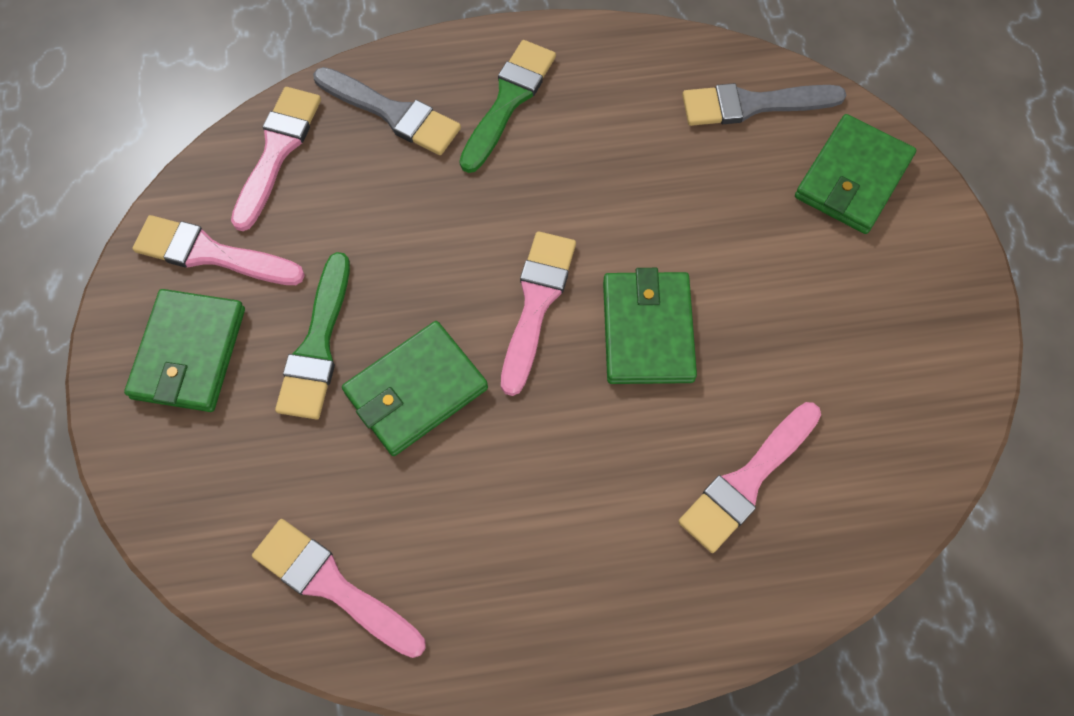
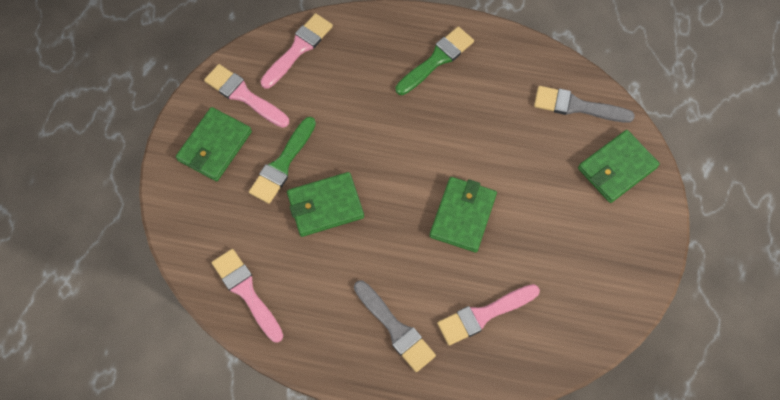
camera: 20 degrees right, 0 degrees up
grey brush [313,67,461,155] -> grey brush moved to [354,281,436,372]
pink brush [501,231,576,396] -> none

